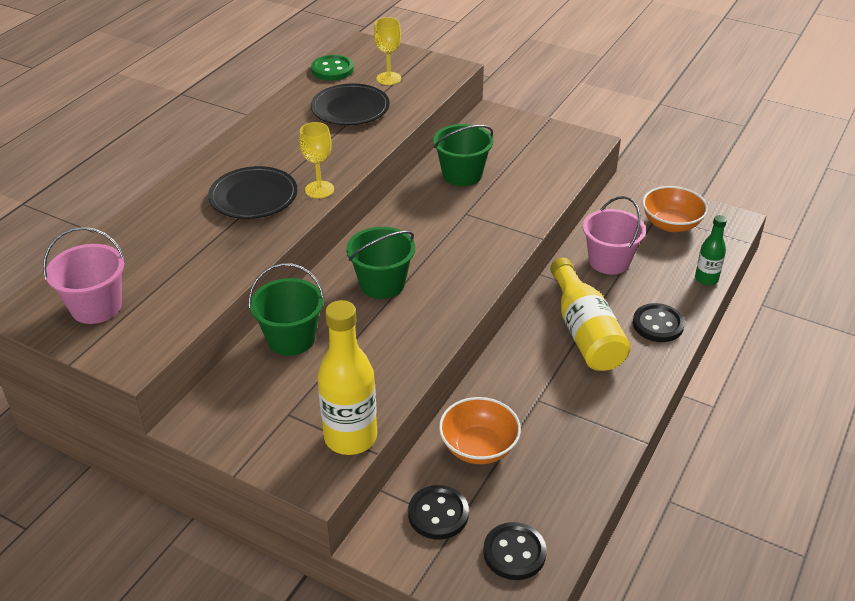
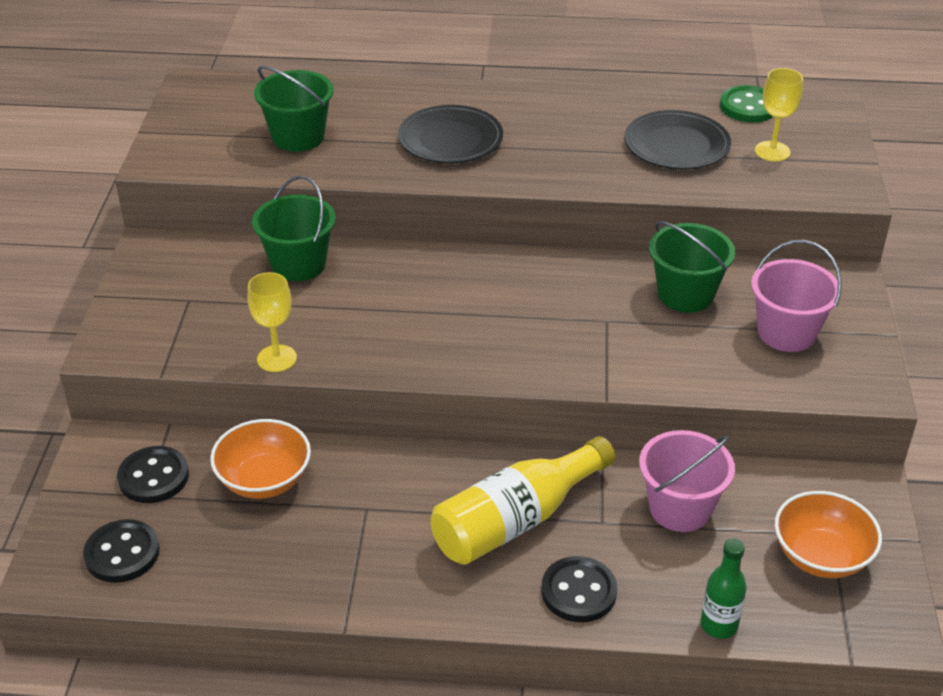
camera: 65 degrees right, 0 degrees up
pink bucket [43,227,125,324] -> pink bucket moved to [751,240,842,352]
yellow goblet [299,122,334,199] -> yellow goblet moved to [248,272,297,372]
yellow bottle [318,300,377,455] -> none
green bucket [346,227,415,299] -> green bucket moved to [254,66,334,152]

